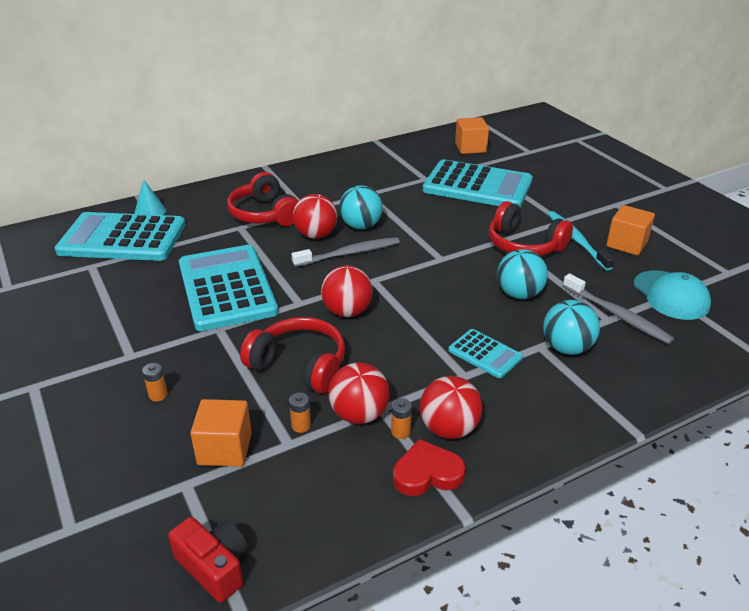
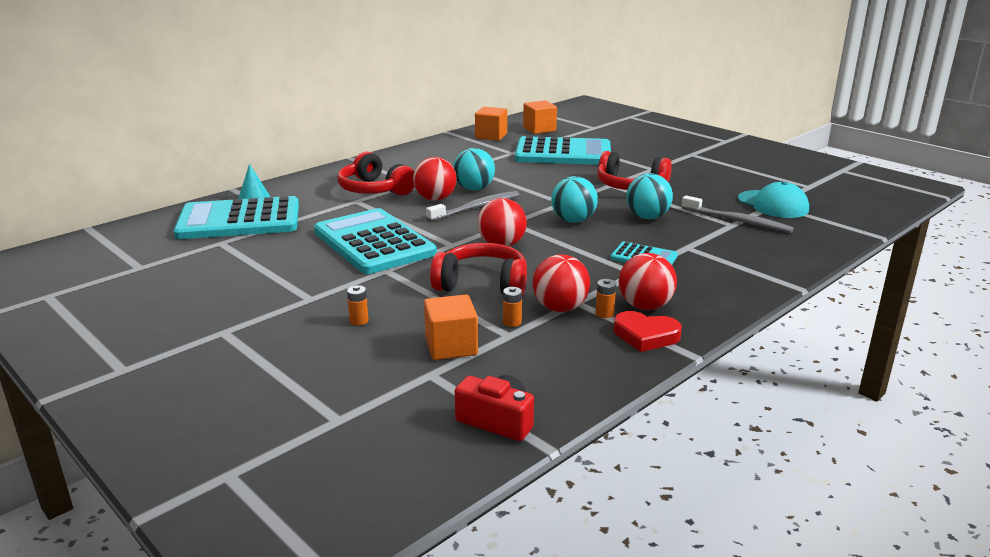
camera: 15 degrees left, 10 degrees down
red heart [393,439,466,496] -> red heart turned 135 degrees counterclockwise [614,311,682,352]
turquoise ball [543,300,600,355] -> turquoise ball moved to [551,176,598,223]
turquoise toothbrush [548,211,615,271] -> none
orange cube [606,205,655,256] -> orange cube moved to [475,107,507,141]

